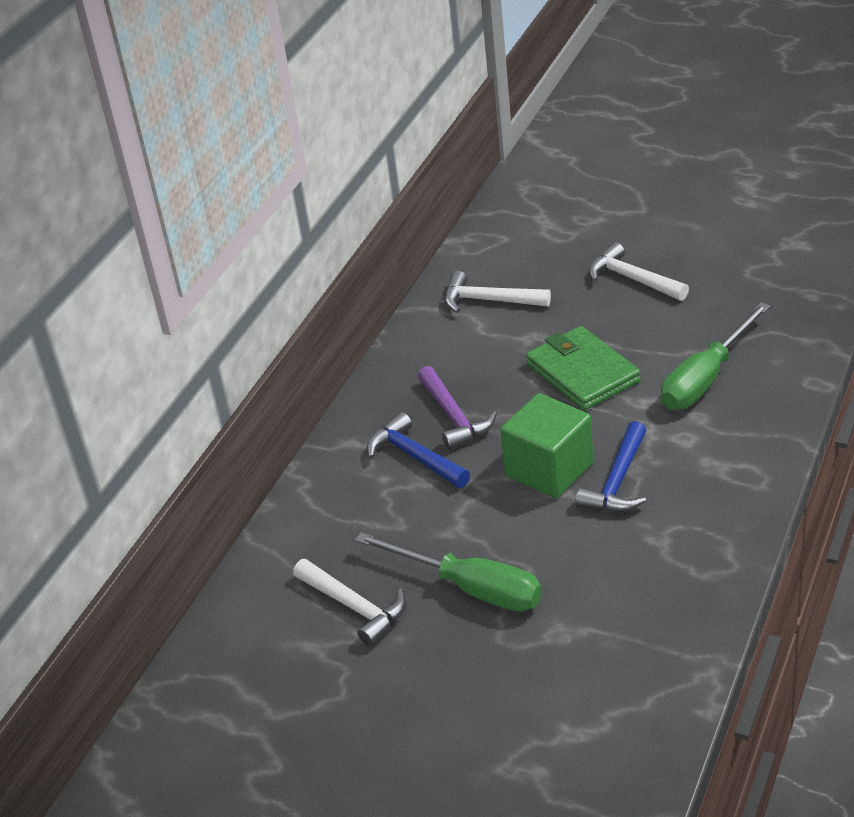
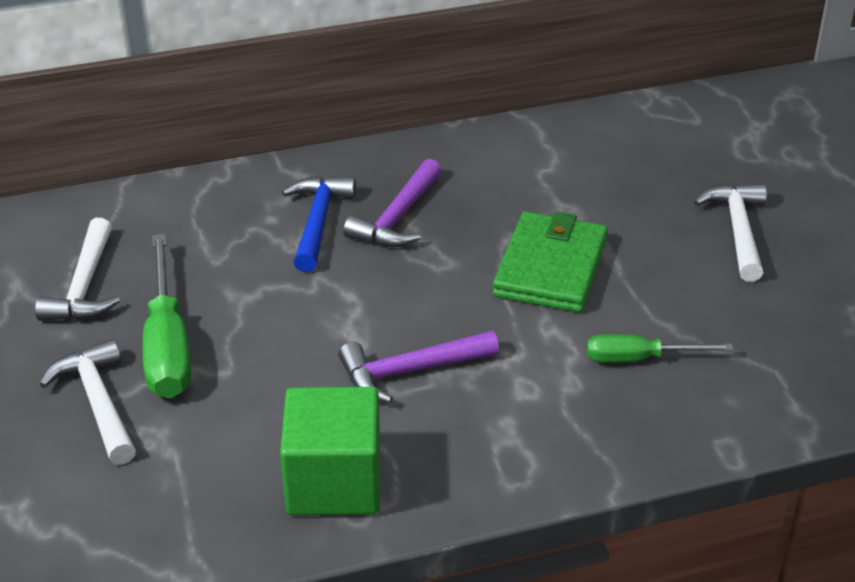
camera: 45 degrees right, 0 degrees up
white hammer [444,271,551,313] -> white hammer moved to [39,339,136,465]
green cube [500,393,593,498] -> green cube moved to [280,387,380,515]
blue hammer [576,421,647,512] -> purple hammer [338,331,499,403]
green screwdriver [661,302,770,410] -> green screwdriver [587,334,733,363], size x0.60

